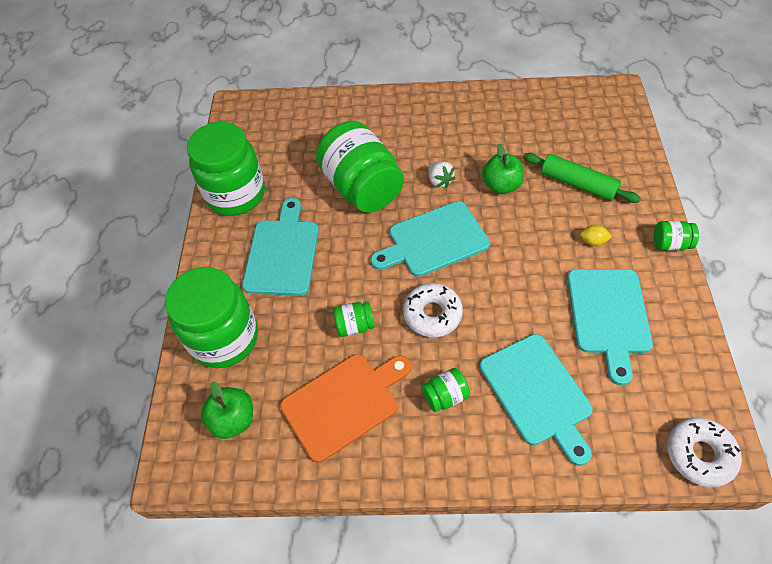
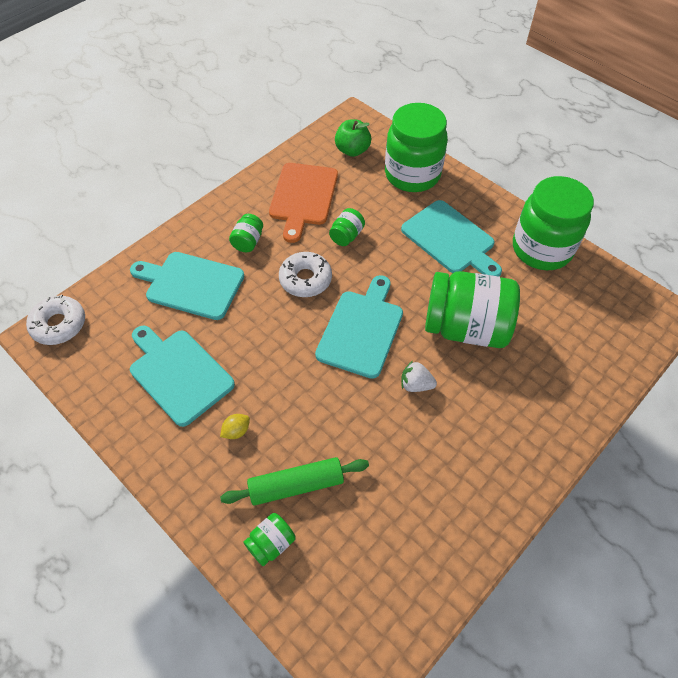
camera: 130 degrees right, 0 degrees up
green apple [482,144,524,194] -> none
green jar [653,221,699,251] -> green jar moved to [243,513,296,566]

